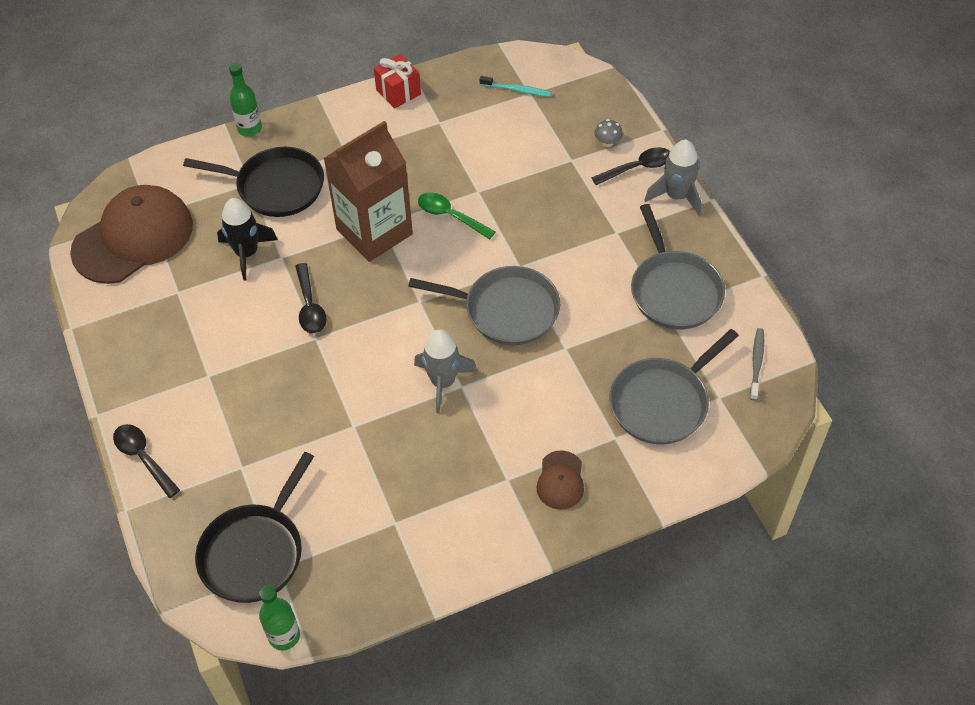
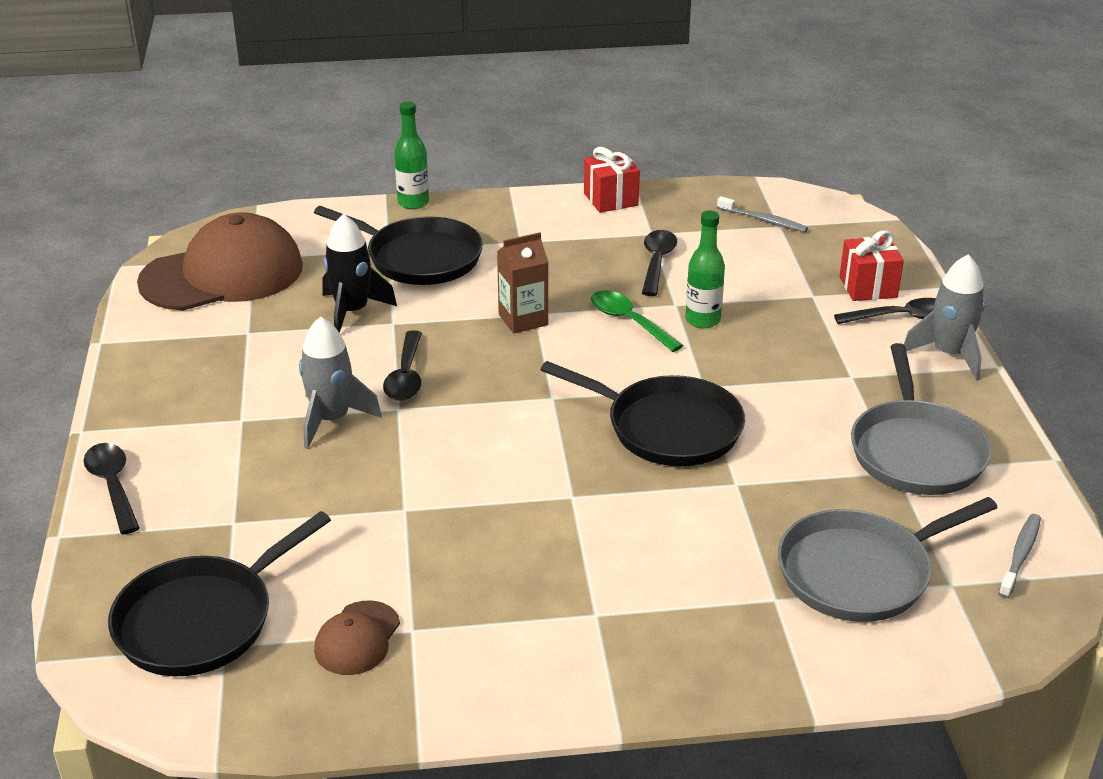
camera: 15 degrees right, 20 degrees down
green bottle [259,585,300,650] -> green bottle moved to [685,210,725,328]
brown carton [324,121,413,262] -> brown carton [497,232,548,334], size x0.51
grey pan [408,266,560,345] -> black pan [540,361,745,466]
grey rocket [414,330,477,414] -> grey rocket moved to [299,317,382,449]
turquoise toothbrush [480,76,551,97] -> grey toothbrush [717,196,808,232]
brown cap [537,450,584,509] -> brown cap moved to [314,601,400,675]
grey mushroom [595,119,623,147] -> red gift [839,230,904,301]
none -> black spoon [642,230,677,296]

